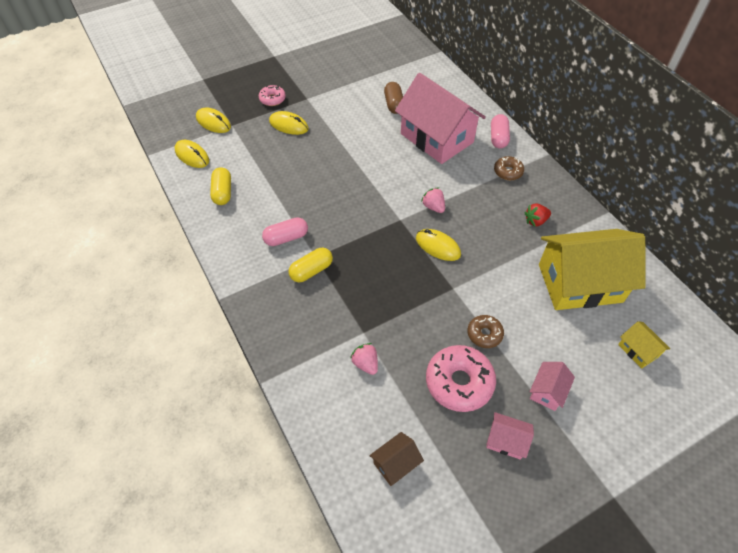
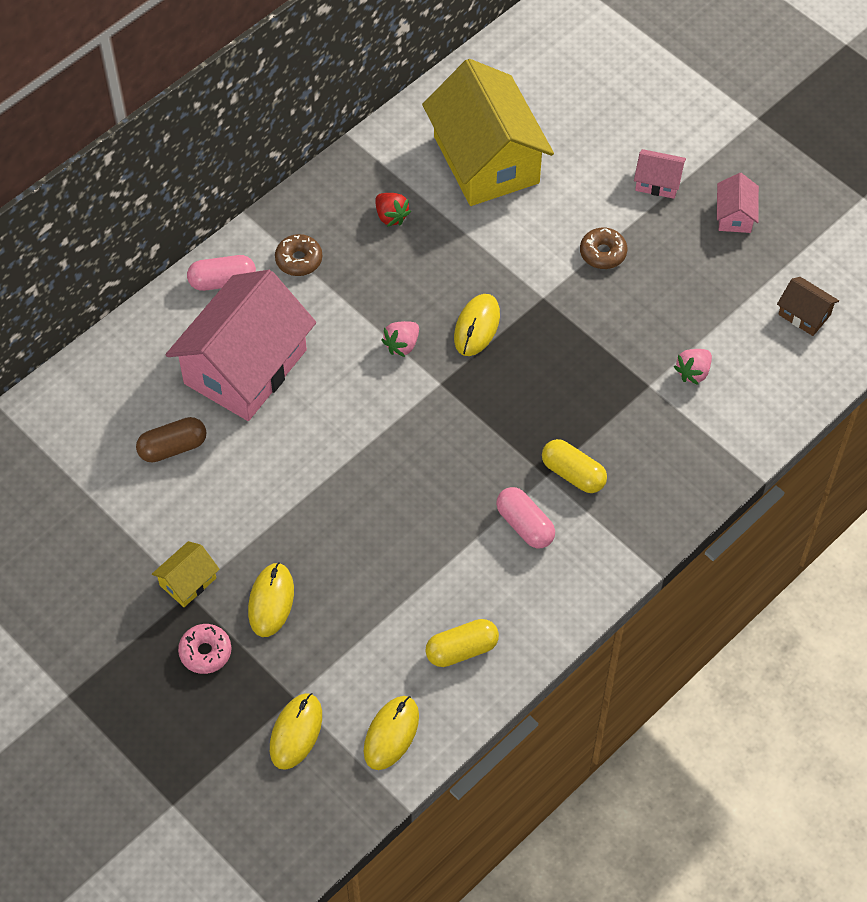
camera: 105 degrees left, 5 degrees up
pink donut [426,345,496,412] -> none
yellow house [618,321,670,369] -> yellow house moved to [152,541,219,607]

